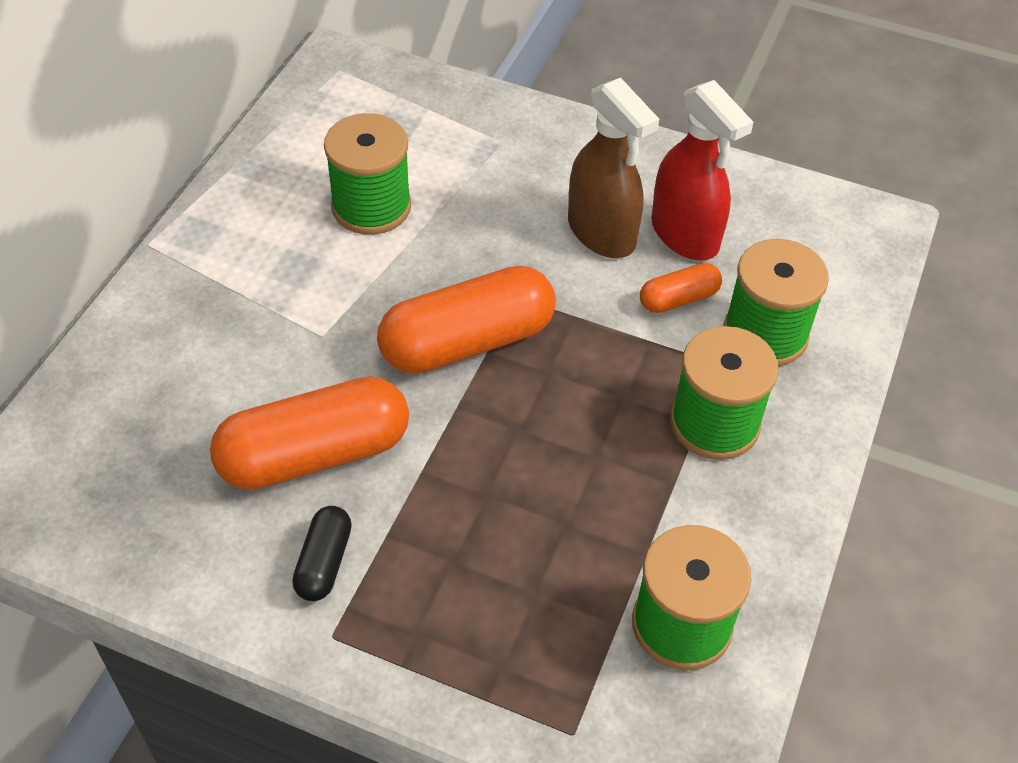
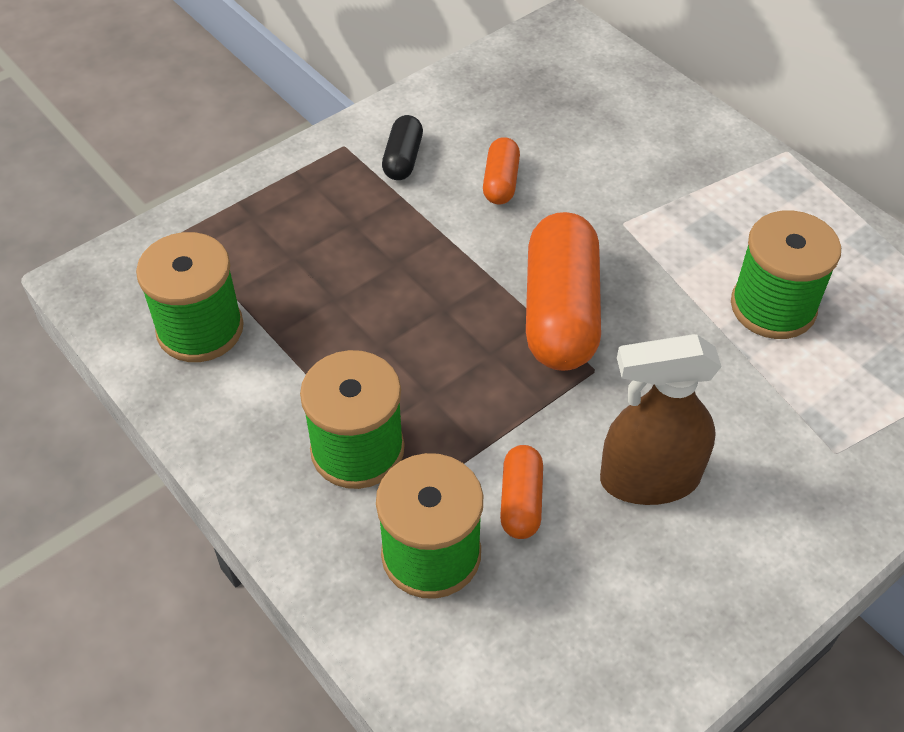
camera: 120 degrees right, 0 degrees up
orange capsule [210,377,409,490] -> orange capsule [483,137,520,204], size x0.49
black capsule [292,506,352,601] -> black capsule turned 60 degrees clockwise [382,115,423,180]
red spray bottle [651,80,753,260] -> none

